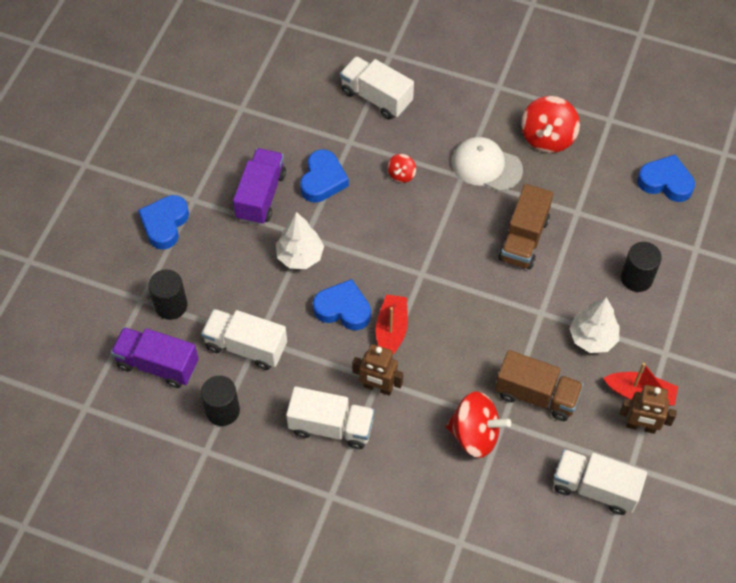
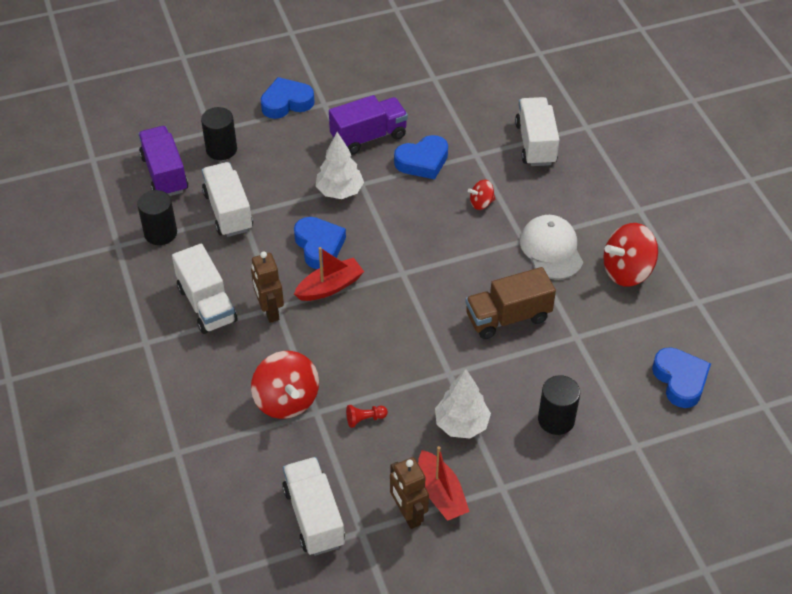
camera: 50 degrees right, 10 degrees down
brown truck [495,350,584,421] -> red pawn [346,405,388,428]

